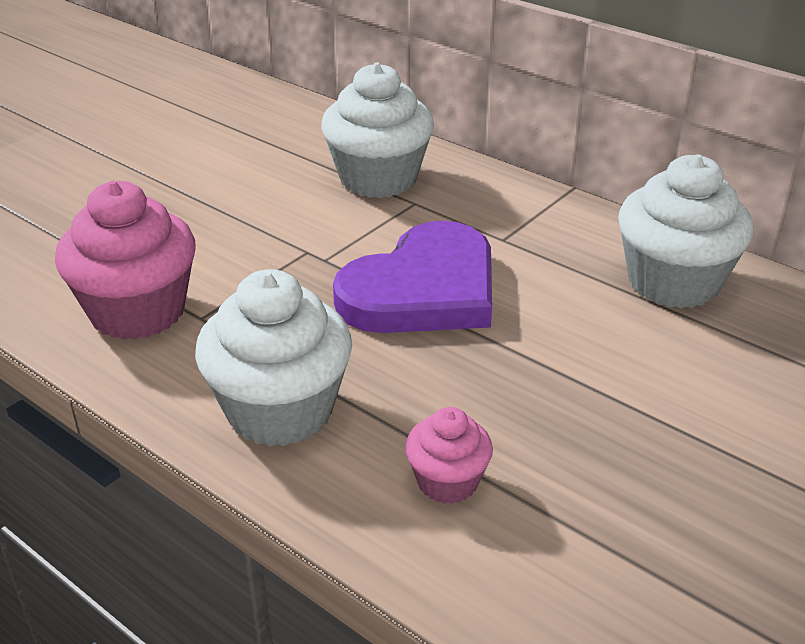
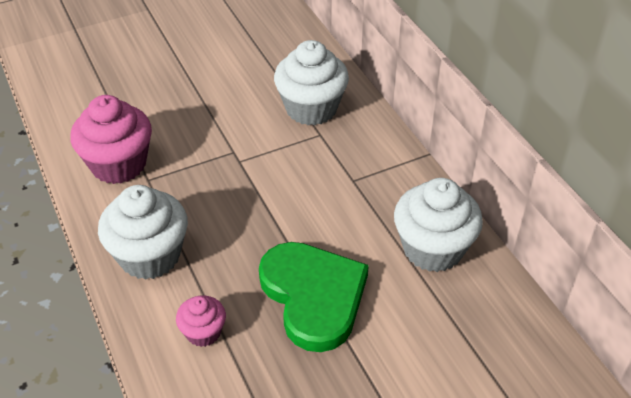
camera: 25 degrees right, 10 degrees up
purple heart [333,221,492,333] -> none
none -> green heart [259,242,369,352]

